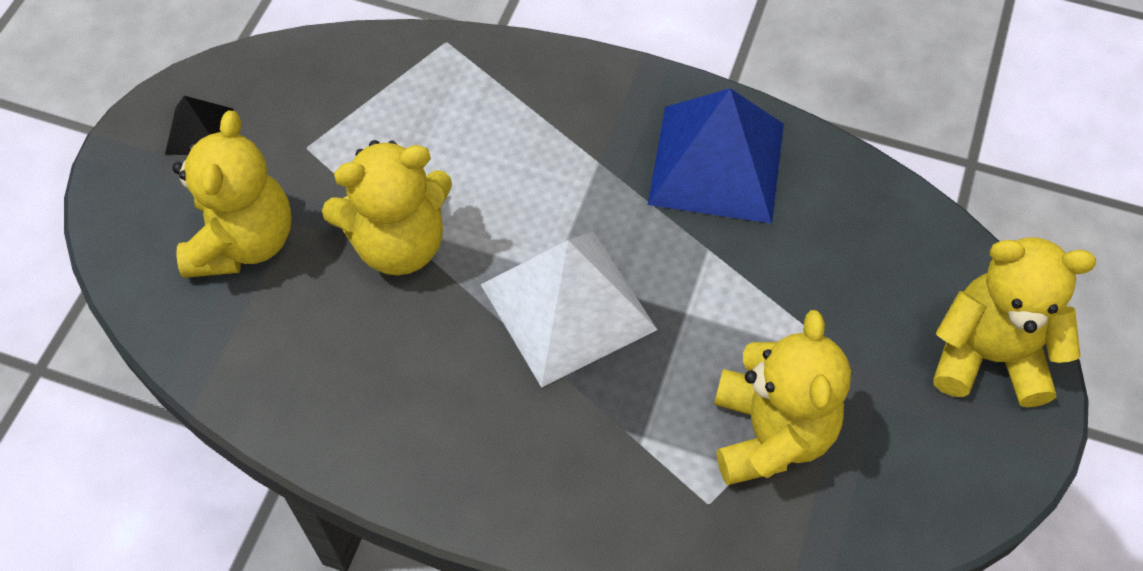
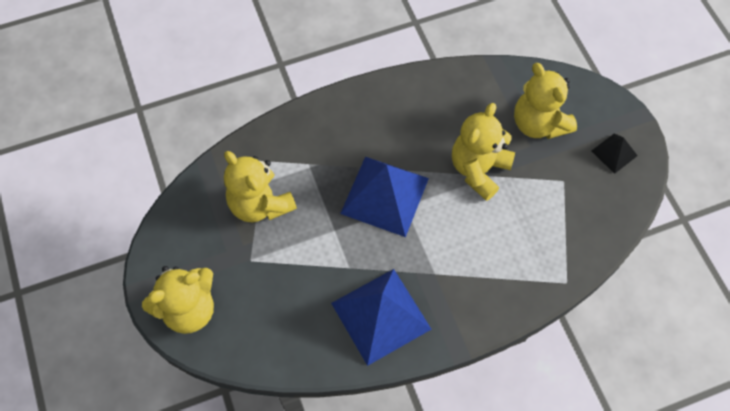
camera: 140 degrees right, 5 degrees up
white pyramid [481,232,658,388] -> blue pyramid [340,157,429,237]

